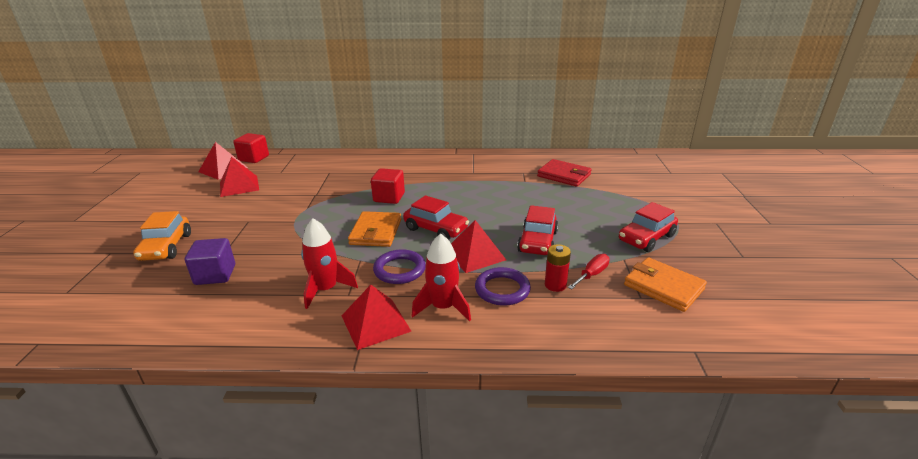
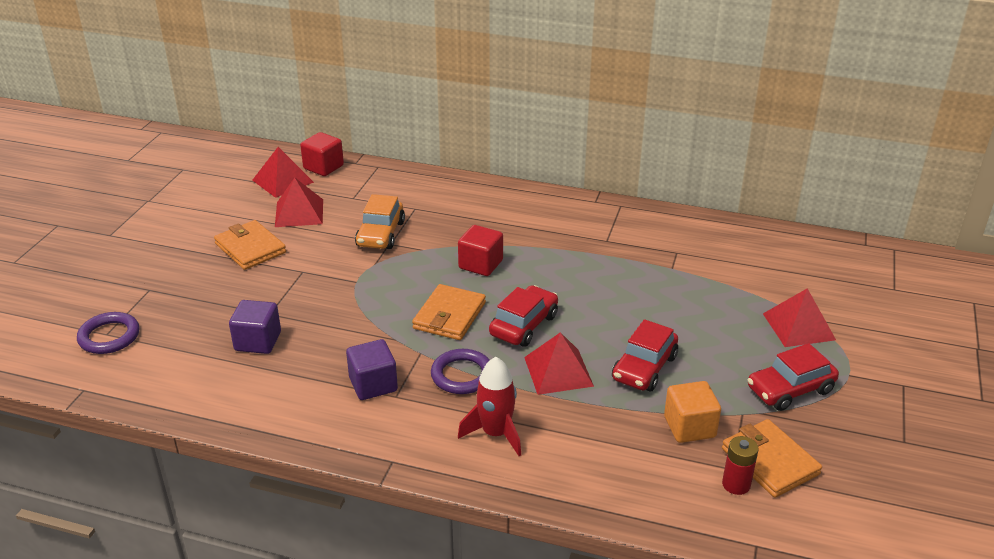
camera: 15 degrees right, 5 degrees up
orange car [133,211,191,261] -> orange car moved to [355,194,405,249]
red rocket [301,218,358,309] -> purple cube [346,339,398,400]
red pyramid [341,285,411,350] -> red pyramid moved to [763,288,836,347]
red car [403,195,469,240] -> red car turned 105 degrees counterclockwise [489,285,558,347]
purple ring [475,267,531,306] -> purple ring moved to [77,312,139,354]
red wallet [537,159,592,187] -> none
red battery [545,244,571,292] -> red battery moved to [722,436,759,495]
red screwdriver [568,254,610,289] -> orange cube [664,381,721,443]
none -> orange wallet [214,220,286,270]

